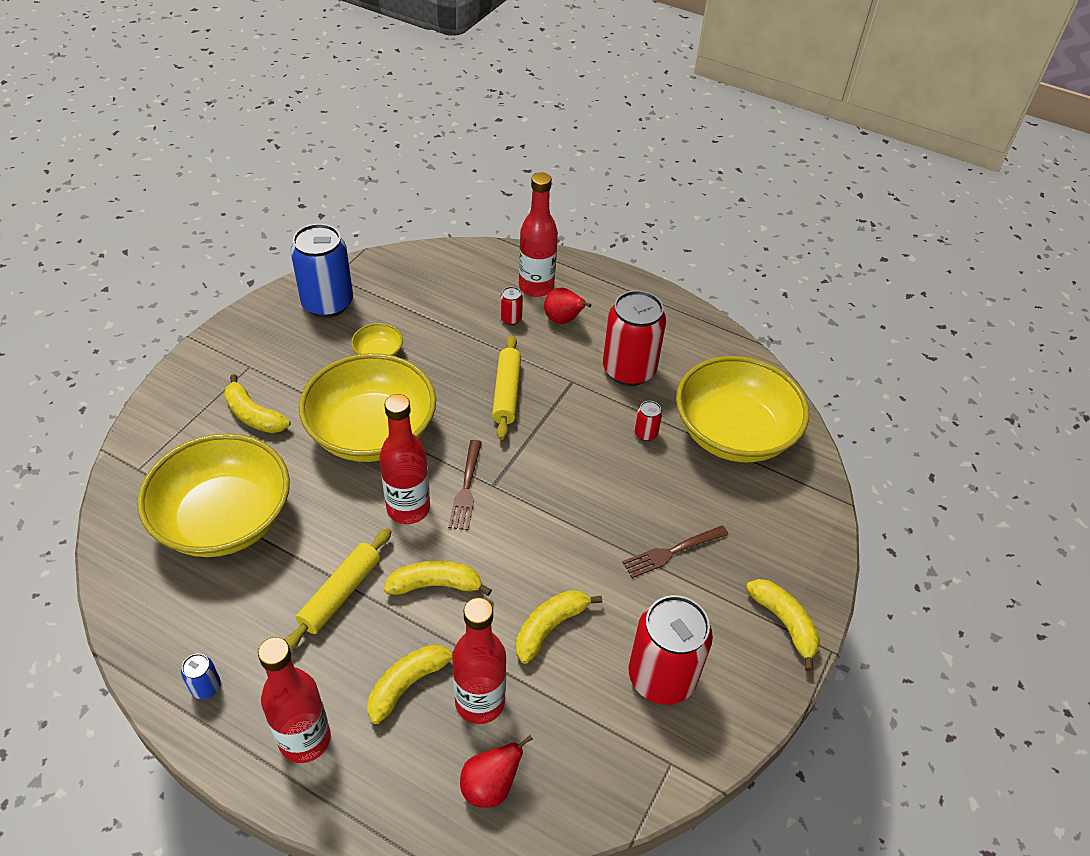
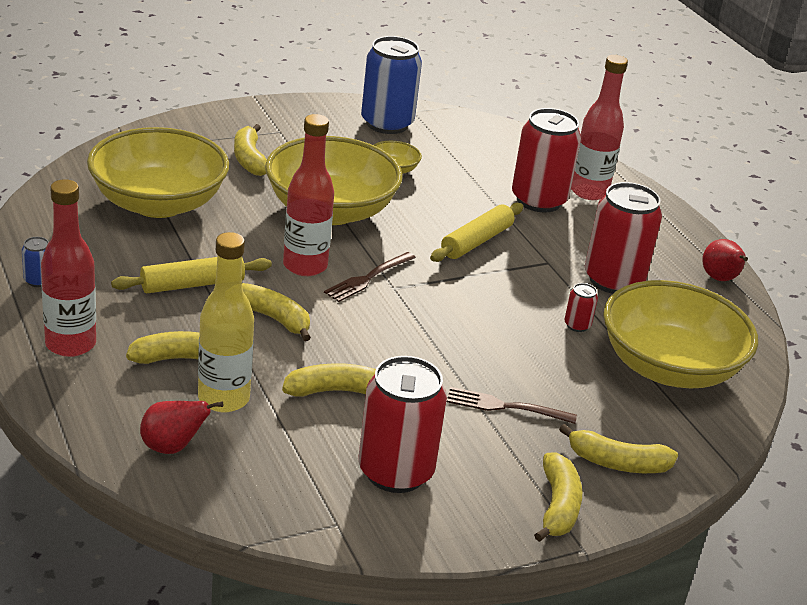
camera: 35 degrees right, 15 degrees down
red bottle [452,598,506,724] -> yellow bottle [198,232,254,412]
red can [500,287,523,325] -> red can [512,108,581,212], size x2.37
red pear [544,288,592,324] -> red pear moved to [702,239,748,281]
none -> yellow banana [559,424,678,473]

